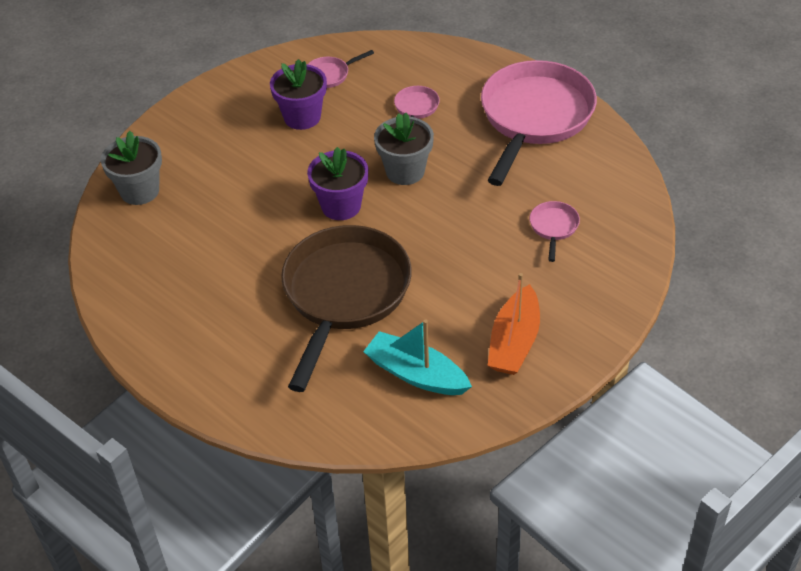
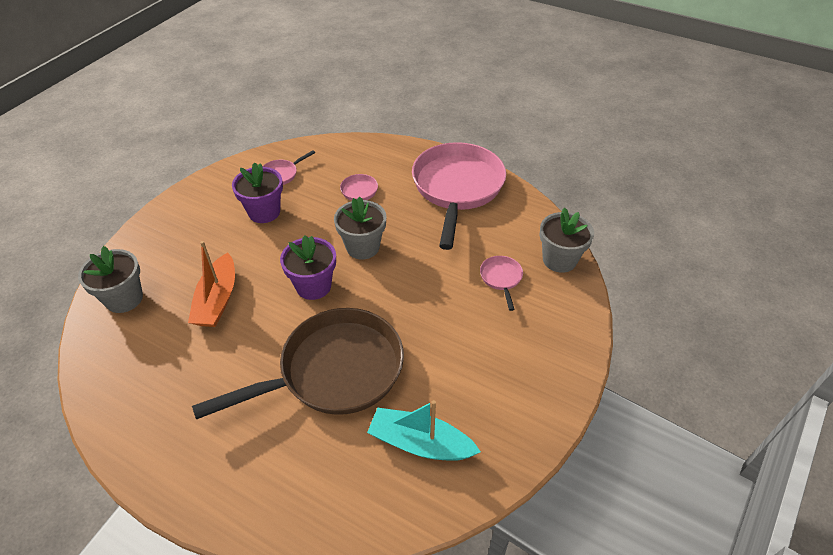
camera: 15 degrees left, 0 degrees up
brown pan [281,225,412,392] -> brown pan turned 60 degrees clockwise [192,308,404,420]
orange boat [487,273,540,375] -> orange boat moved to [188,241,235,327]
none -> grey flower pot [540,208,594,273]

